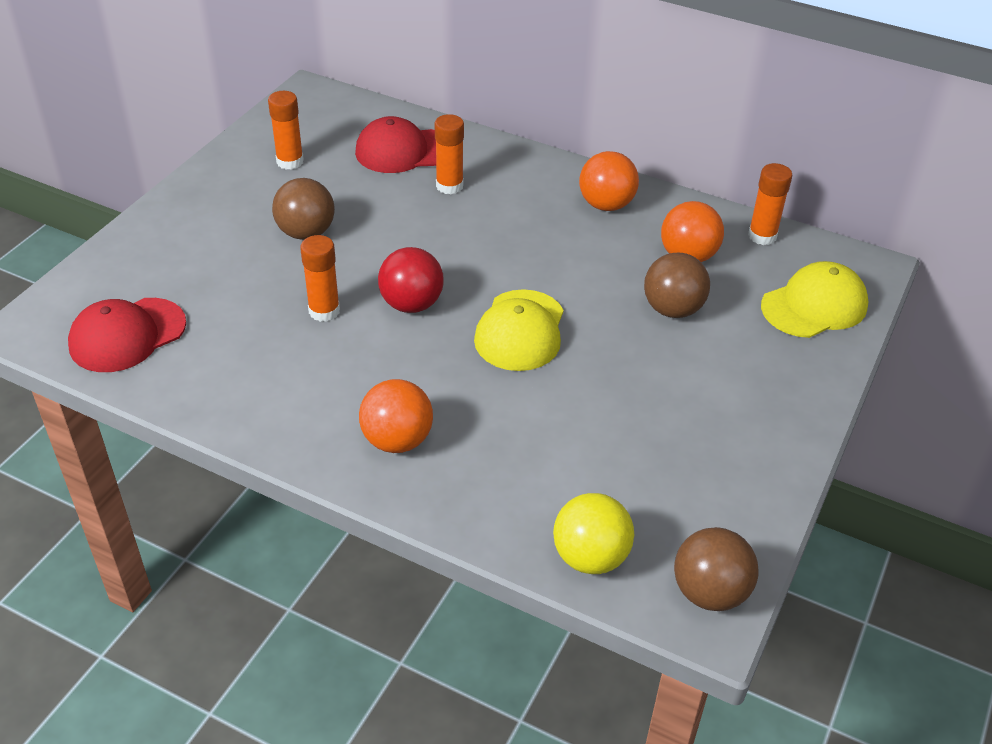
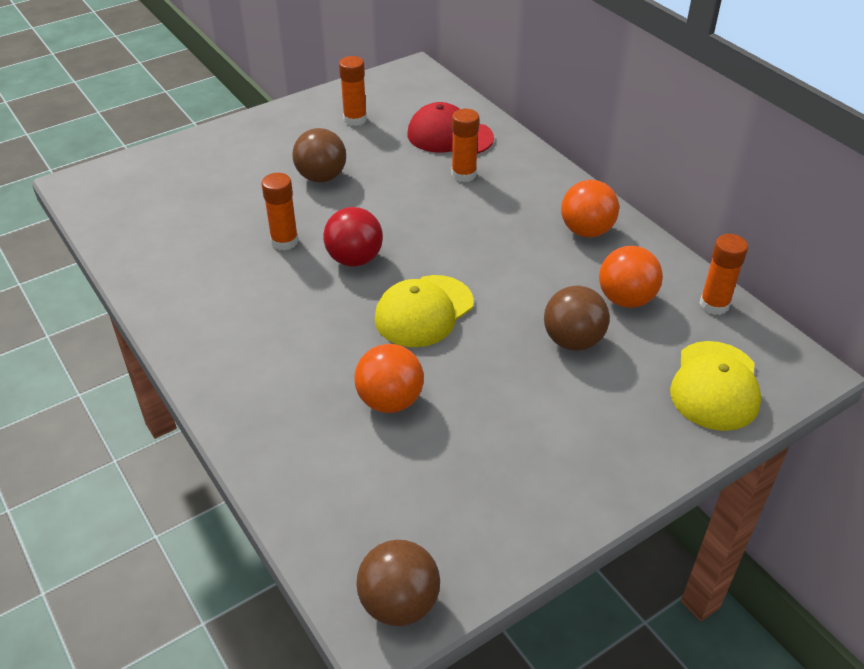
camera: 30 degrees right, 0 degrees up
red cap [68,298,186,372] -> none
orange ball [359,379,433,453] -> orange ball moved to [354,344,424,413]
yellow ball [553,493,634,574] -> none
yellow cap [761,261,868,338] -> yellow cap turned 105 degrees clockwise [670,341,761,431]

